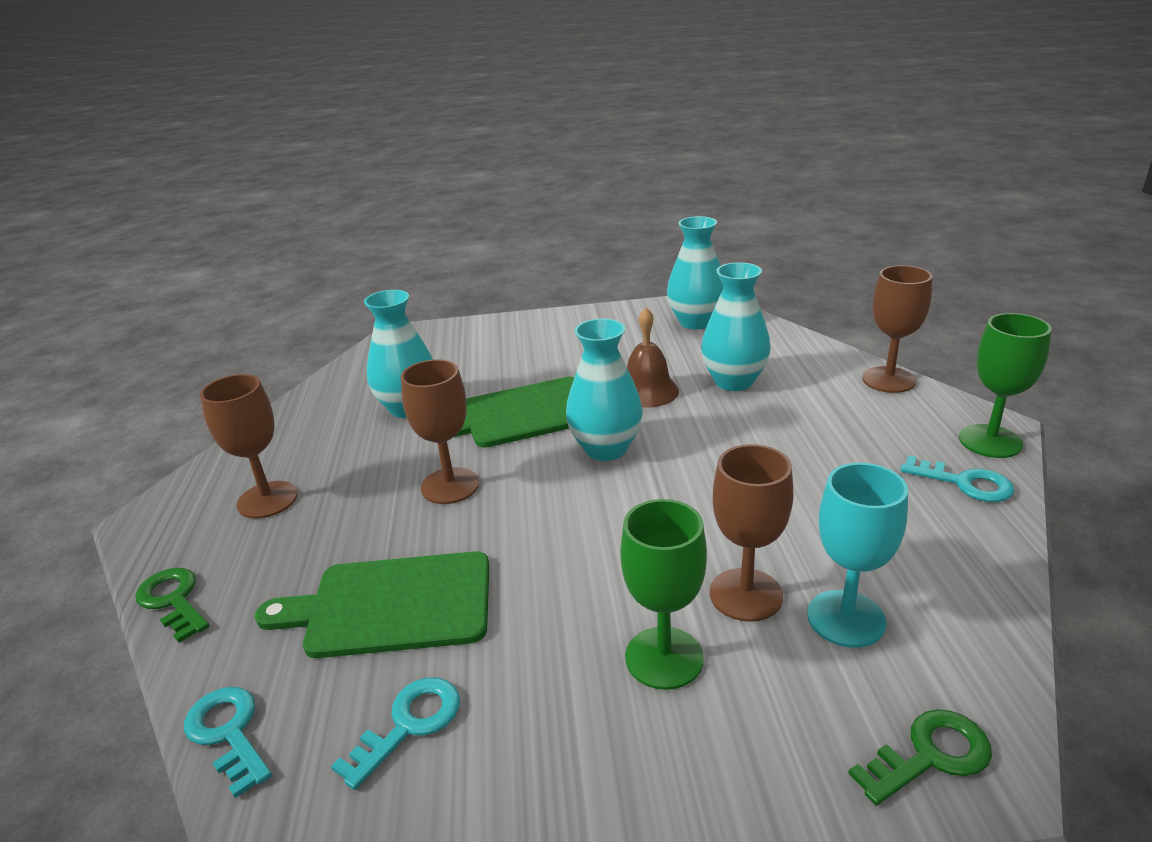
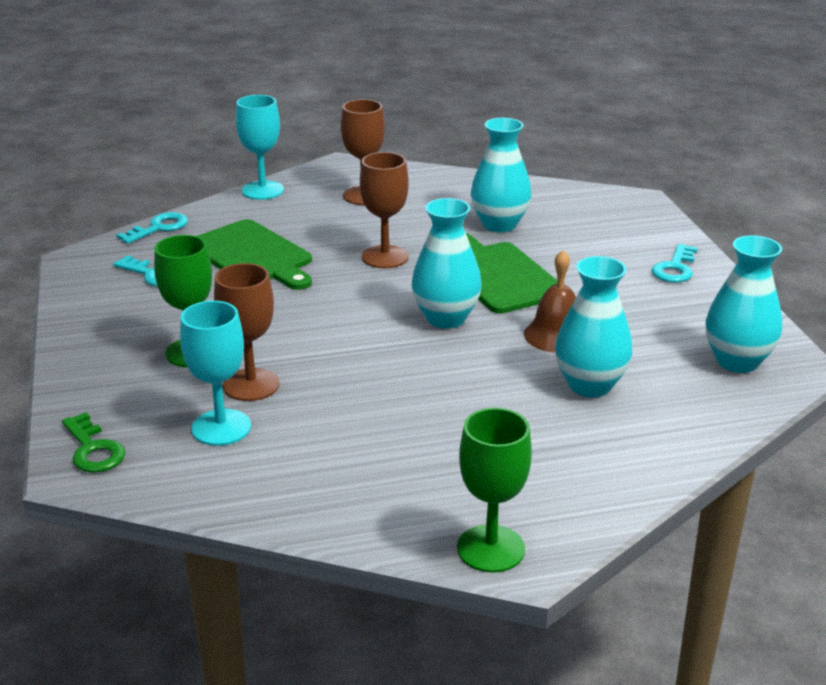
camera: 80 degrees right, 0 degrees up
green key [136,568,209,643] -> turquoise goblet [236,95,284,200]
green cutting board [255,551,489,658] -> green cutting board turned 150 degrees clockwise [197,219,312,290]
brown goblet [862,265,932,393] -> none
turquoise key [901,455,1014,502] -> turquoise key moved to [652,244,698,283]

